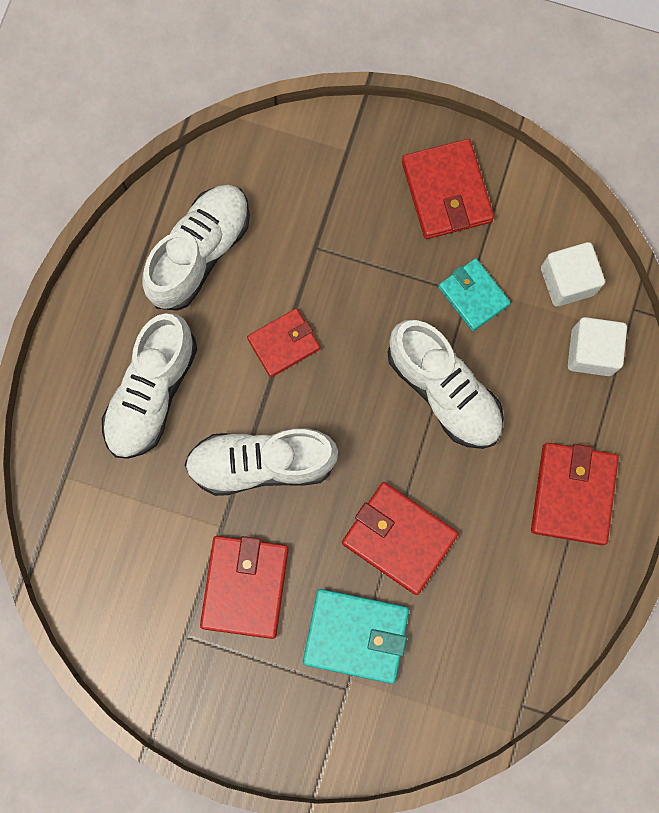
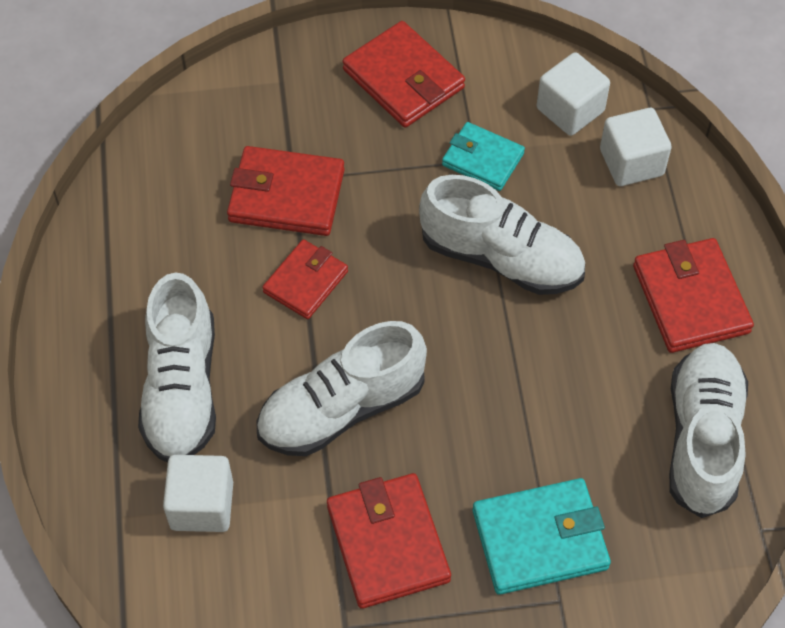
camera: 25 degrees left, 20 degrees down
white shoe [142,185,250,311] -> white shoe moved to [669,343,748,518]
red wallet [342,482,459,595] -> red wallet moved to [227,146,345,236]
none -> white cube [163,455,233,532]

